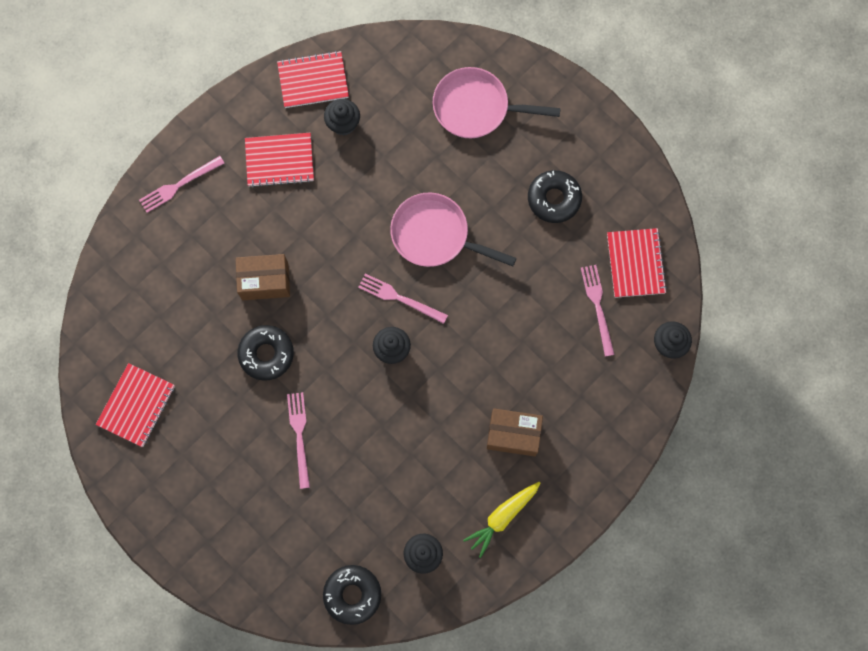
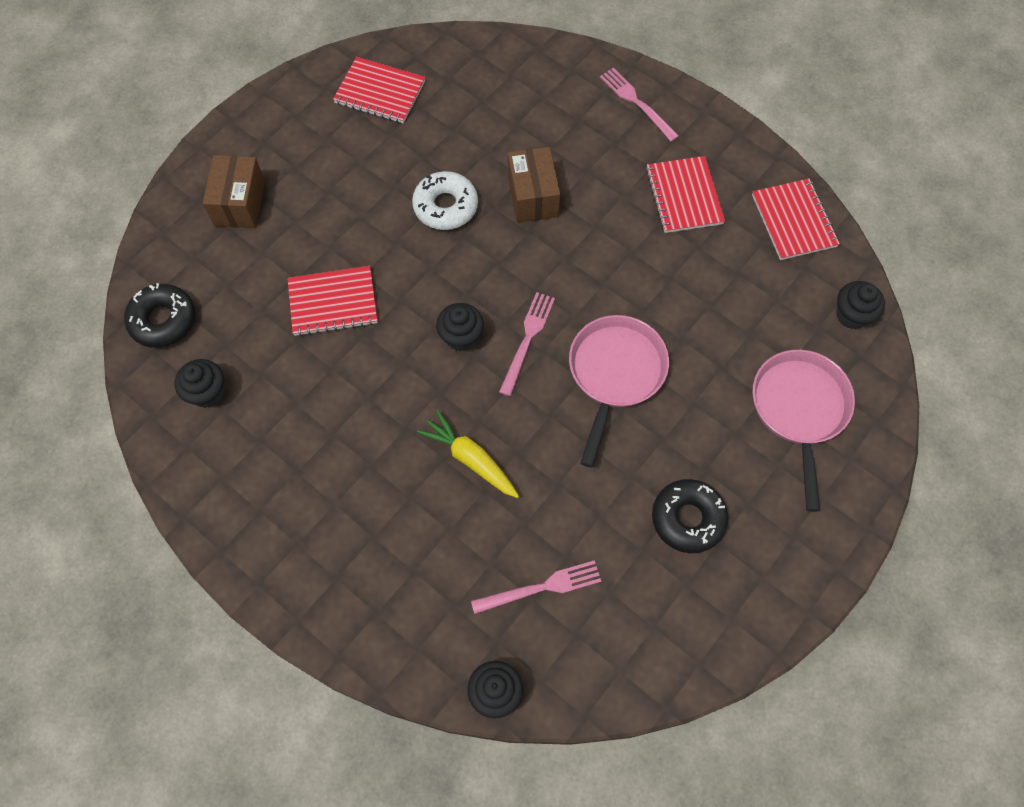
camera: 85 degrees right, 10 degrees down
black donut [237,325,294,381] -> white donut [412,171,478,230]
pink fork [287,392,310,489] -> none
black cupcake [324,99,360,136] -> black cupcake moved to [836,281,885,329]
yellow carrot [463,482,540,558] -> yellow carrot moved to [417,410,519,498]
brown box [487,408,543,456] -> brown box moved to [203,155,265,228]
red notebook [607,228,667,298] -> red notebook moved to [287,266,378,336]

